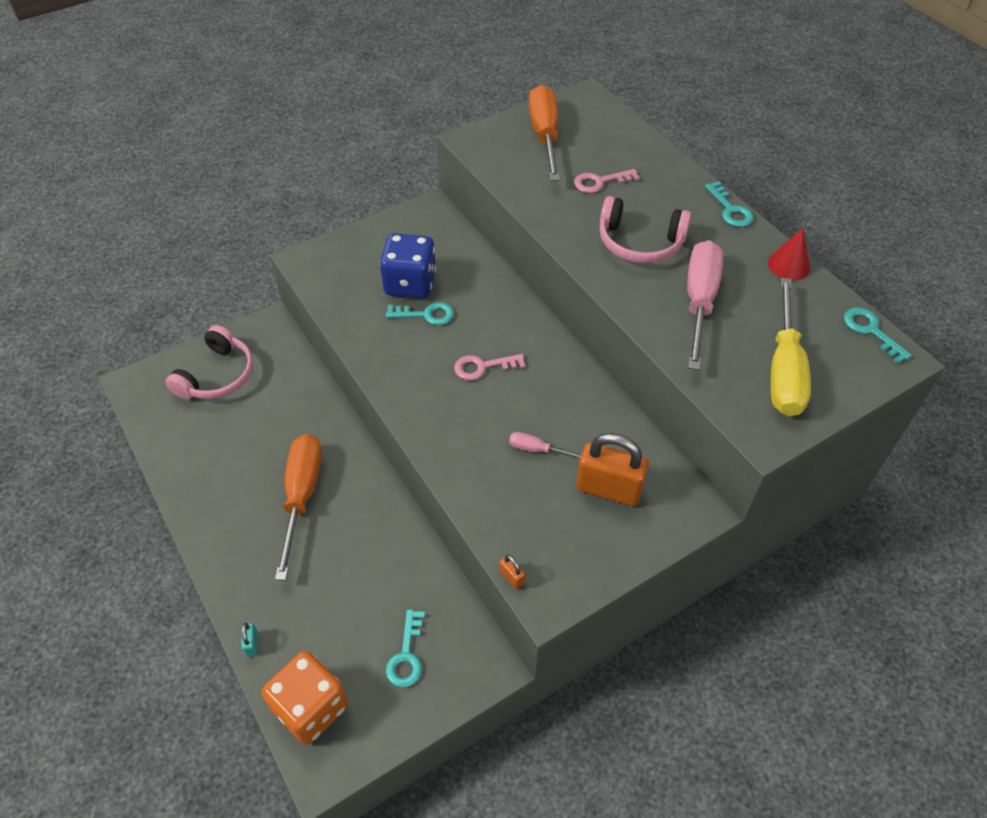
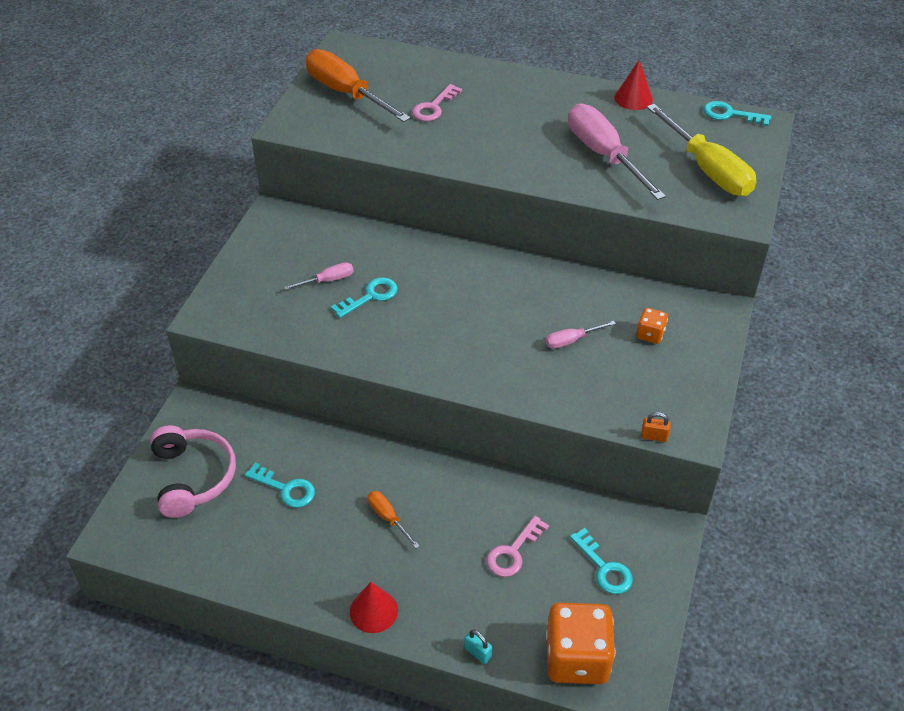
camera: 40 degrees left, 5 degrees down
orange screwdriver [275,434,322,581] -> orange screwdriver [368,491,420,549], size x0.46
blue dice [380,233,436,299] -> pink screwdriver [284,262,354,290]
pink key [454,354,525,380] -> pink key moved to [486,516,549,577]
orange padlock [576,433,649,506] -> orange dice [636,308,668,344]
pink headphones [600,196,691,263] -> none
turquoise key [705,181,754,227] -> turquoise key moved to [245,463,315,508]
none -> red cone [350,582,398,633]

